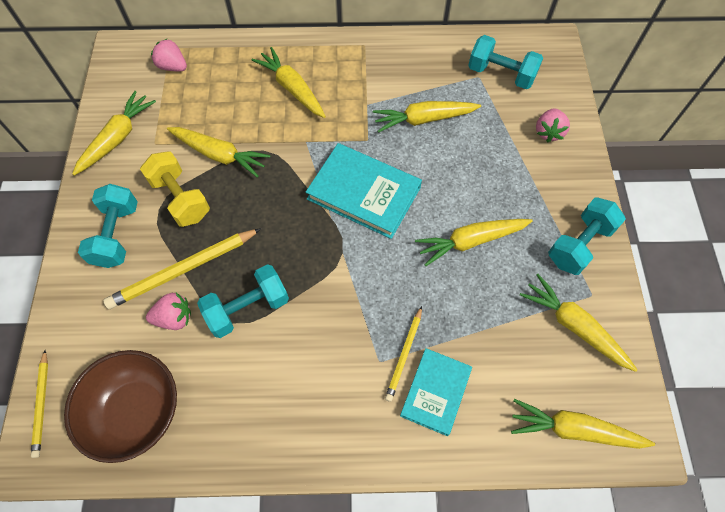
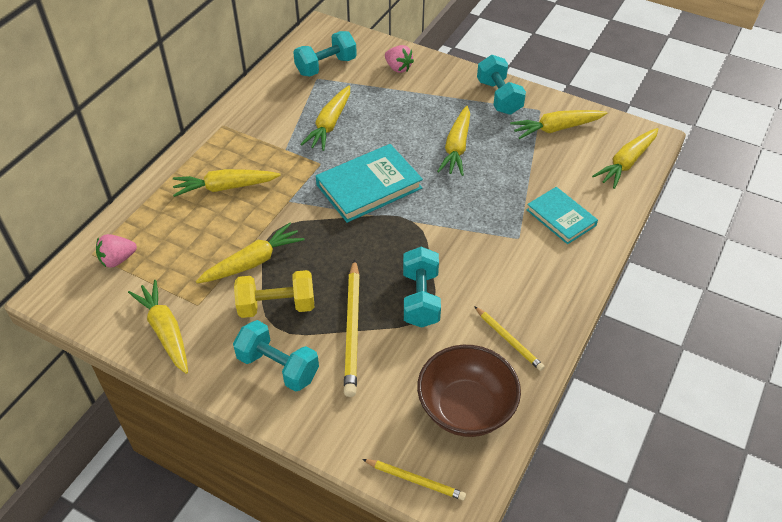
camera: 60 degrees left, 15 degrees down
pink strawberry [146,293,191,330] -> none
yellow pencil [385,306,422,402] -> yellow pencil moved to [474,306,545,371]

